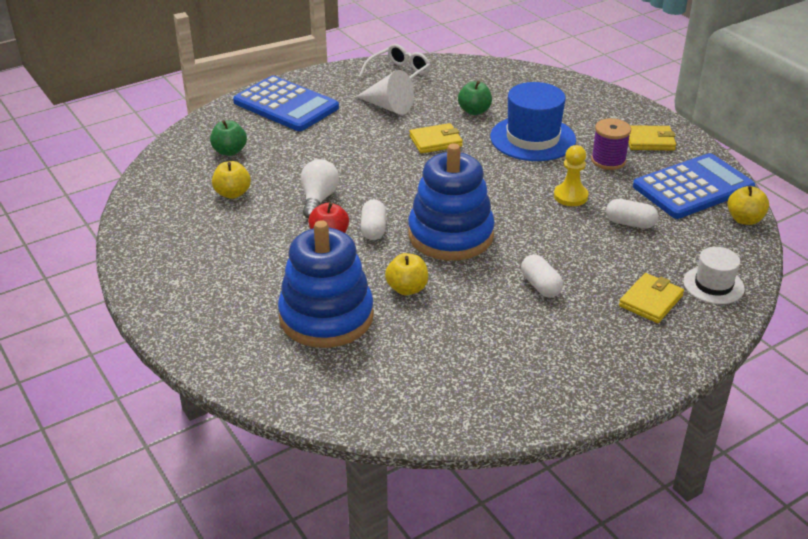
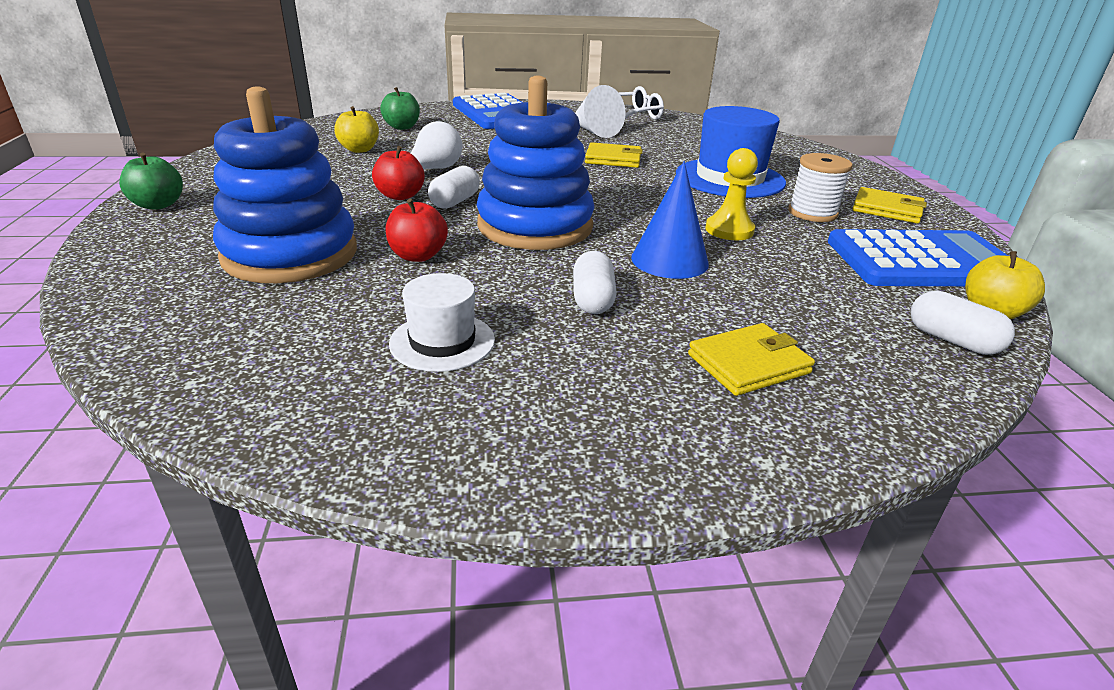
camera: 25 degrees right, 5 degrees down
yellow apple [385,253,428,295] -> red apple [386,199,448,262]
green apple [458,81,492,115] -> green apple moved to [119,152,183,209]
purple spool [591,118,631,170] -> white spool [788,153,853,222]
white capsule [606,199,658,229] -> white capsule moved to [911,291,1015,355]
white hat [683,247,745,304] -> white hat moved to [389,273,495,372]
none -> blue cone [631,161,709,279]

